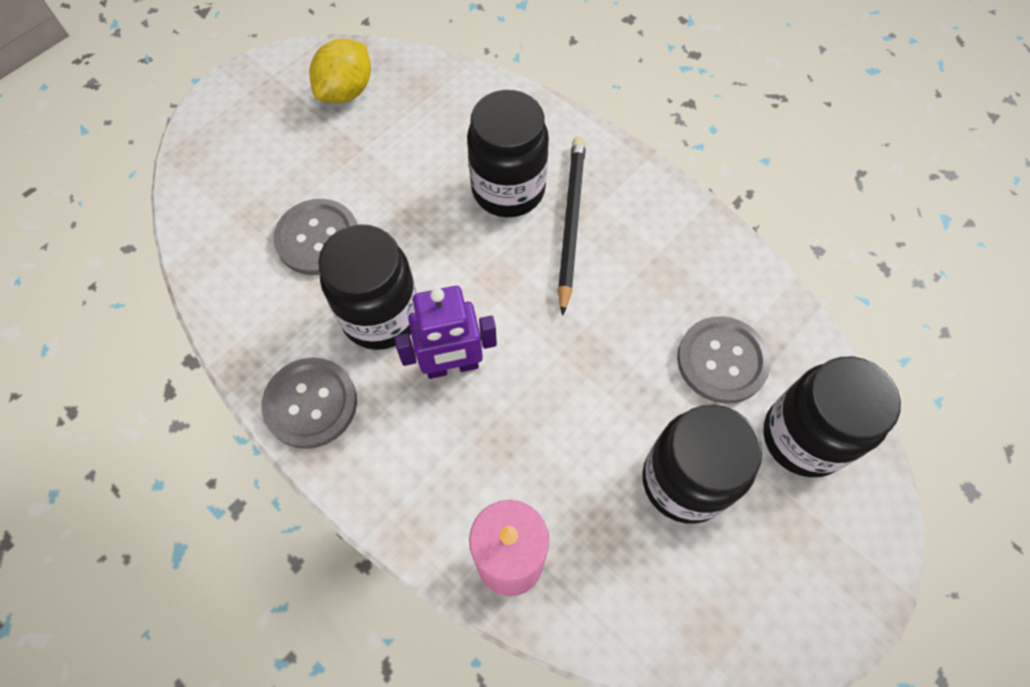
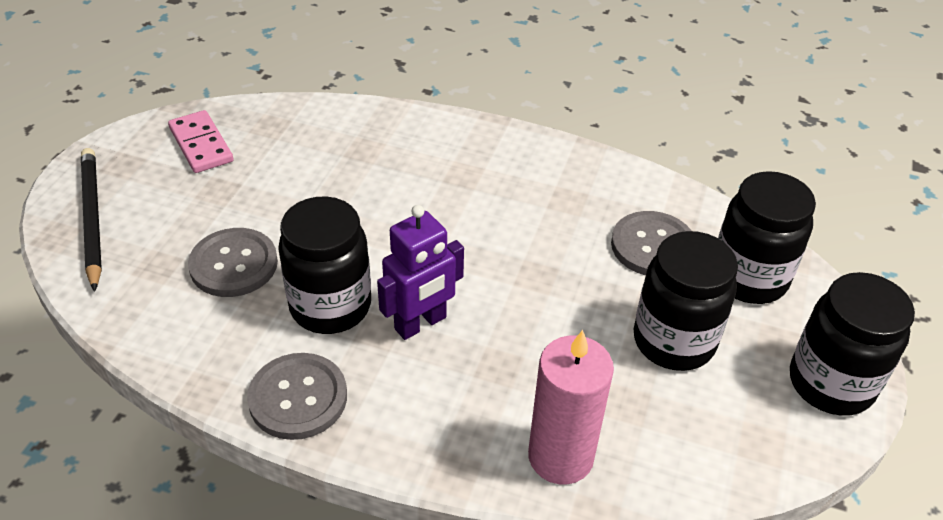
camera: 25 degrees left, 20 degrees down
yellow lemon [310,39,371,103] -> pink domino [168,110,233,173]
black jar [467,90,549,217] -> black jar moved to [790,272,915,416]
black pencil [558,137,586,316] -> black pencil moved to [81,148,102,292]

